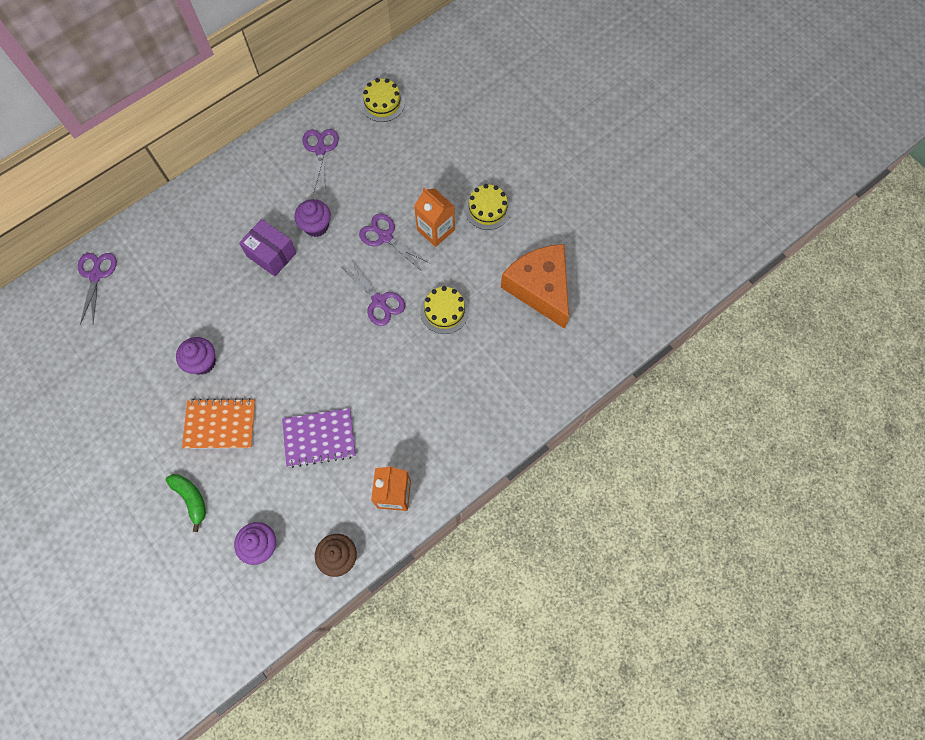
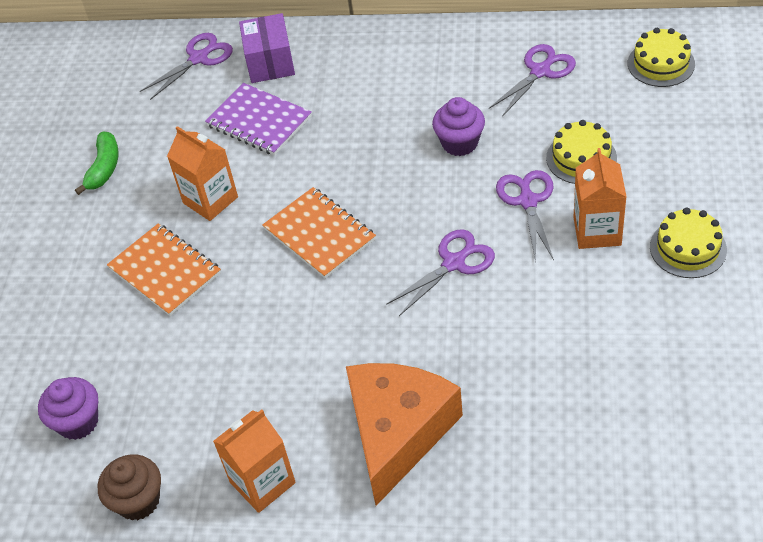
camera: 50 degrees right, 20 degrees down
green banana [166,474,206,532] -> green banana moved to [75,131,119,195]
purple cupcake [176,337,216,375] -> orange carton [167,126,238,221]
purple box [239,219,297,276] -> purple box moved to [239,13,295,83]
purple notebook [282,408,356,468] -> purple notebook moved to [205,83,312,156]
purple scissors [342,260,405,326] -> purple scissors turned 135 degrees counterclockwise [386,229,495,316]
yellow cake [420,286,469,334] -> yellow cake moved to [546,120,617,184]
orange cheese [501,244,569,329] -> orange cheese moved to [346,363,463,506]
none -> orange notebook [263,187,376,279]

